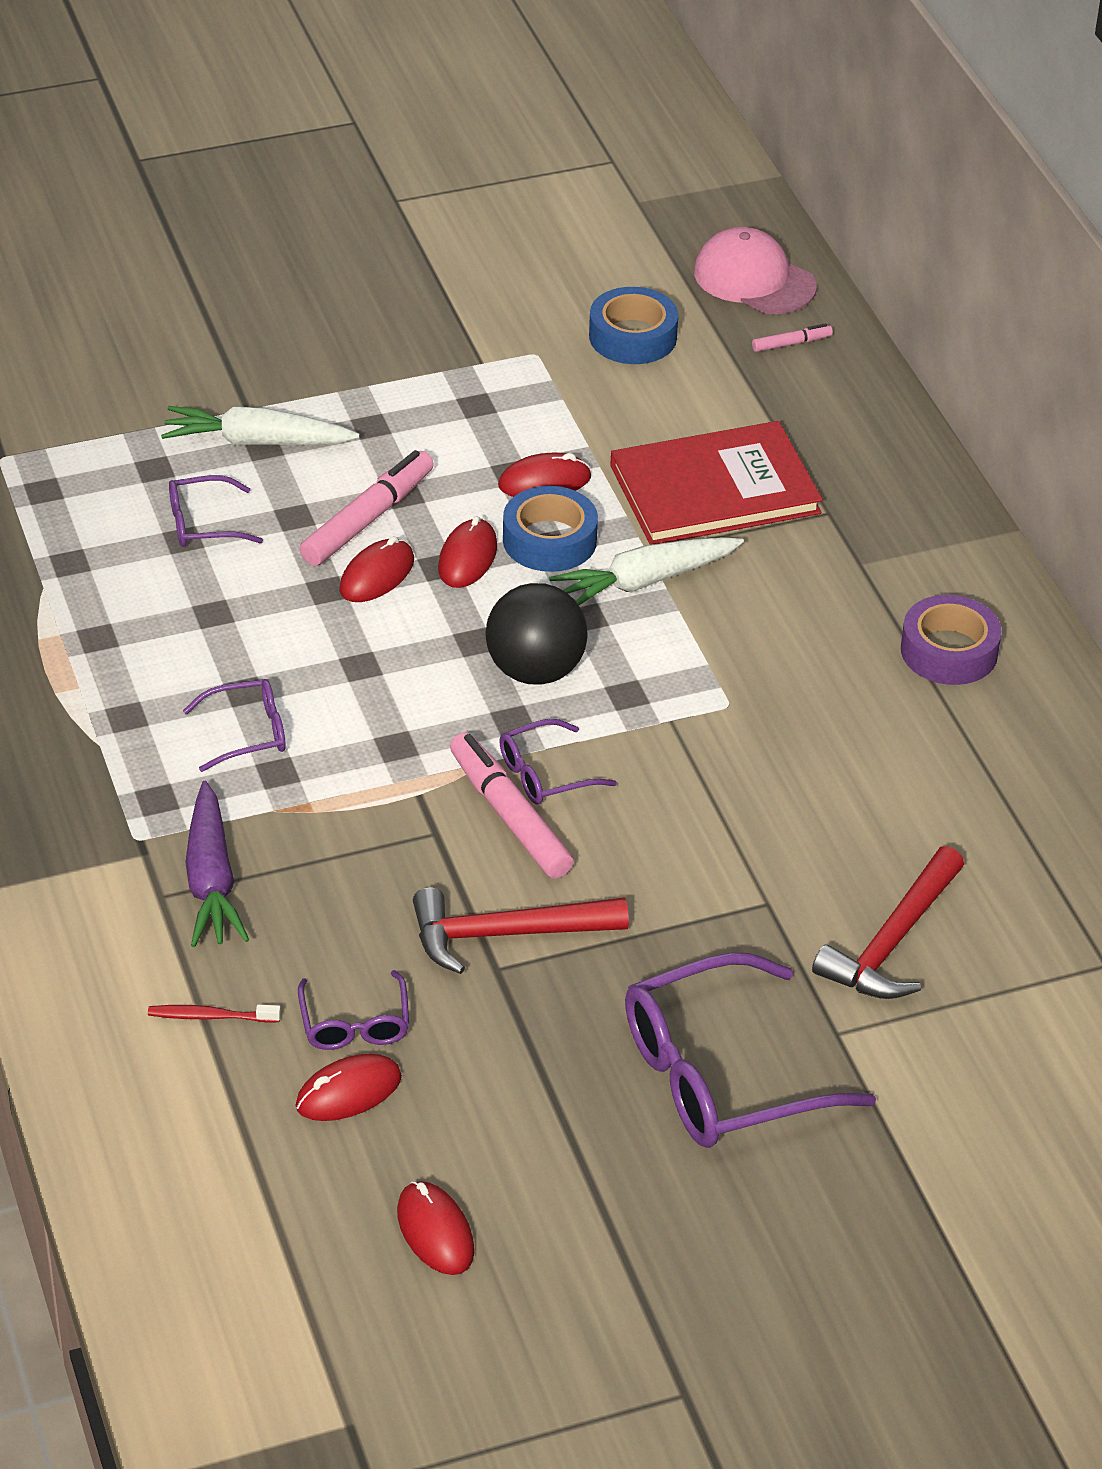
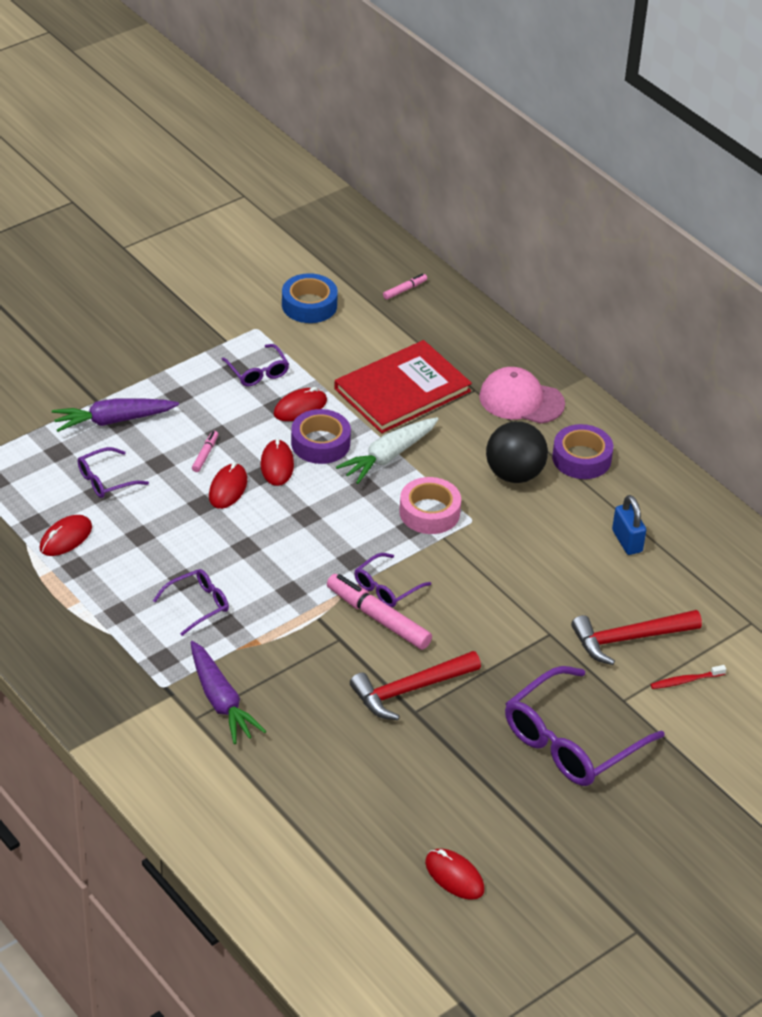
camera: 20 degrees left, 0 degrees up
red toothbrush [148,1005,281,1023] -> red toothbrush moved to [651,665,726,689]
white carrot [161,406,359,445] -> purple carrot [52,398,179,432]
red mouse [296,1054,402,1121] -> red mouse moved to [40,515,92,556]
purple glasses [298,970,409,1050] -> purple glasses moved to [222,344,289,387]
pink marker [300,450,434,566] -> pink marker [192,431,218,472], size x0.48
black ball [486,583,588,685] -> black ball moved to [486,421,548,483]
blue tape [503,486,598,572] -> purple tape [291,409,351,464]
pink cap [694,227,817,314] -> pink cap moved to [479,367,565,424]
red hammer [812,846,964,999] -> red hammer turned 60 degrees clockwise [571,610,702,665]
none -> pink tape [399,477,461,534]
none -> blue padlock [612,495,646,555]

